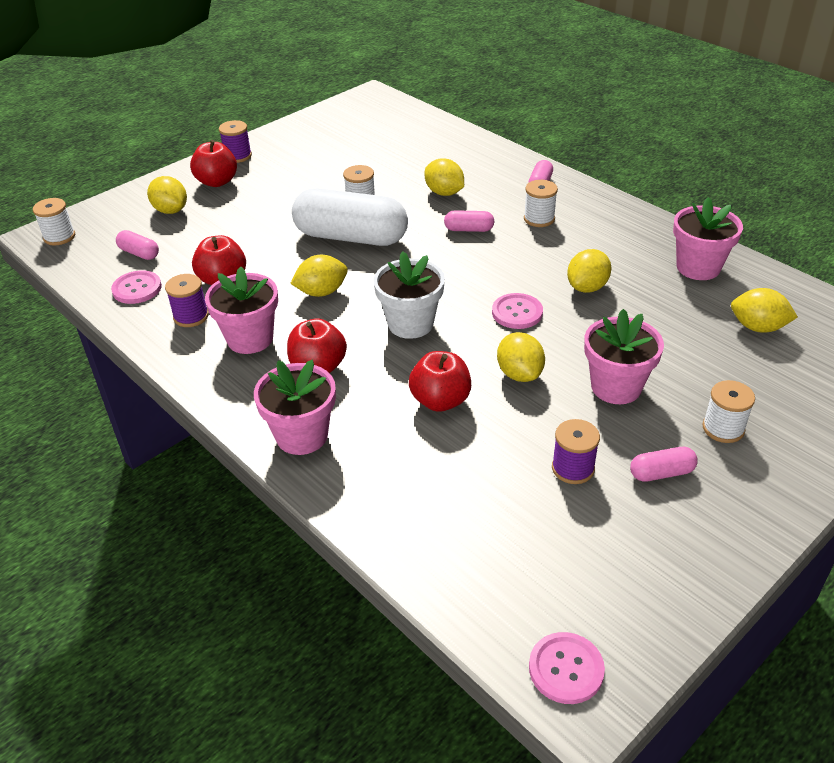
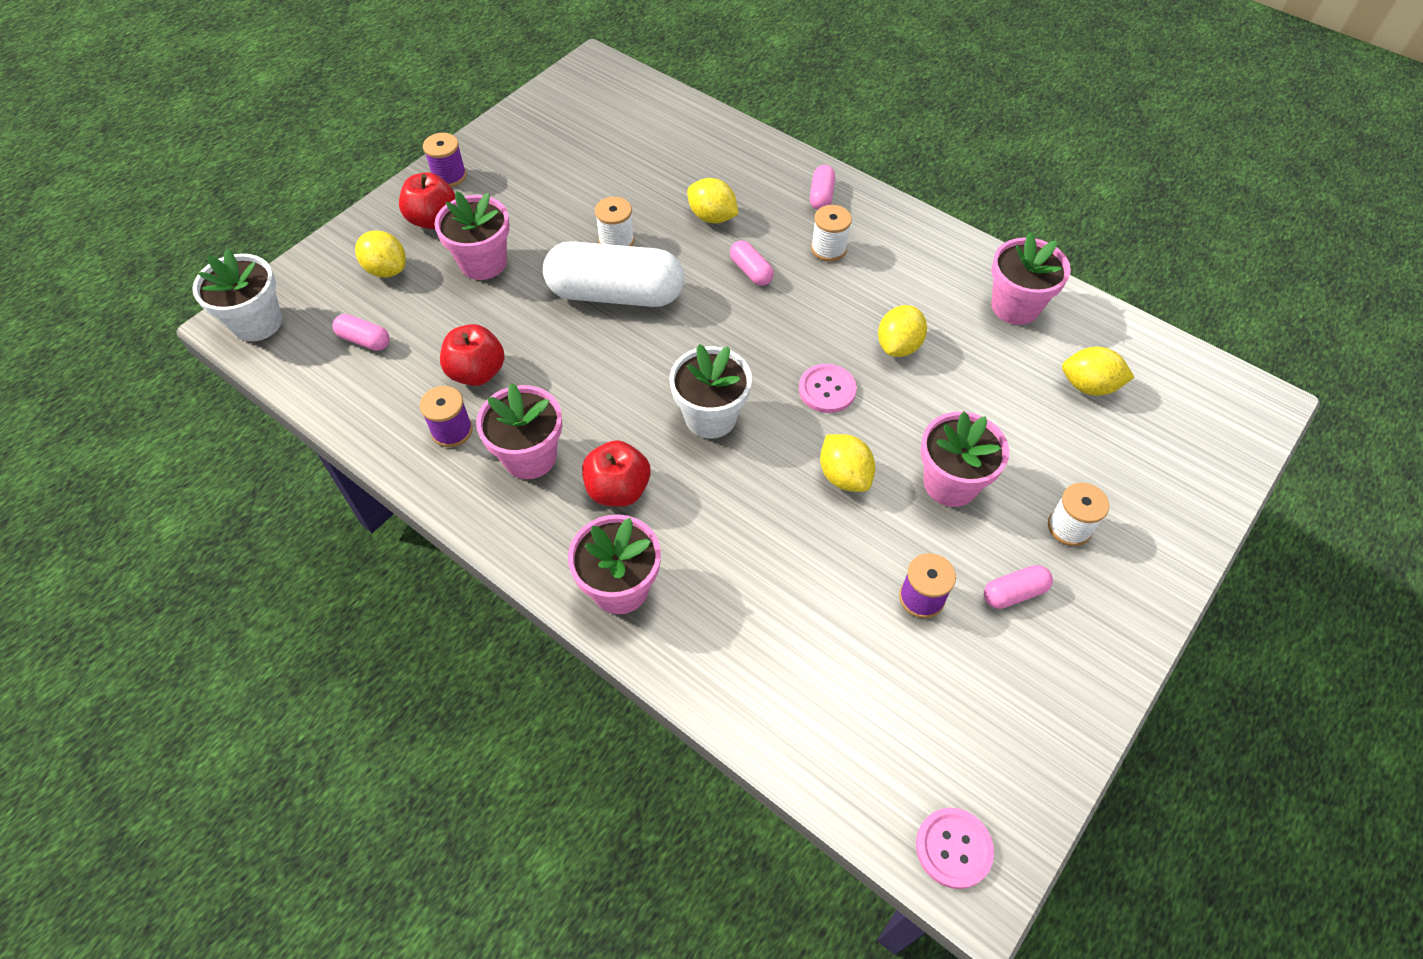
camera: 10 degrees left, 15 degrees up
white spool [33,198,75,245] -> white flower pot [192,248,282,342]
pink button [111,270,162,304] -> none
yellow lemon [290,255,348,297] -> none
red apple [409,351,471,412] -> none
pink capsule [444,210,494,232] -> pink capsule turned 60 degrees clockwise [730,241,774,286]
none -> pink flower pot [434,191,510,280]

